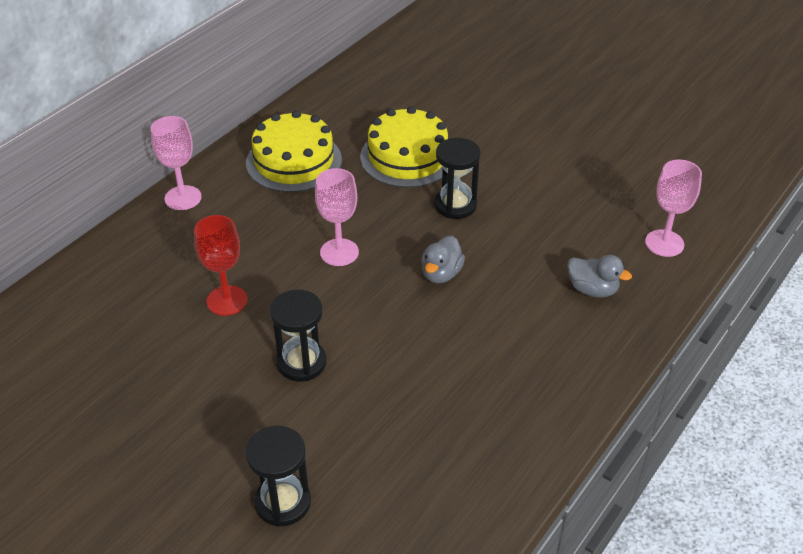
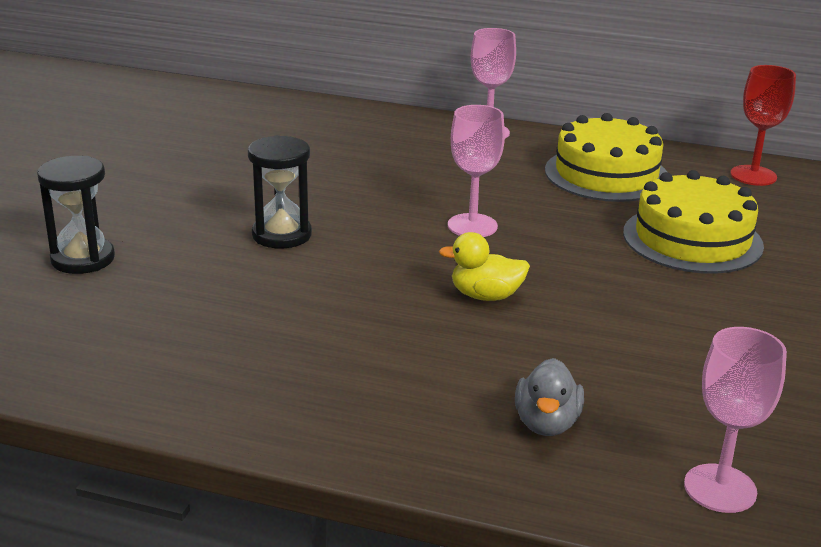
camera: 70 degrees right, 15 degrees down
red goblet [194,215,247,316] -> red goblet moved to [730,65,796,186]
grey duck [421,236,465,283] -> yellow duck [439,232,530,301]
black hourglass [434,138,481,219] -> none

